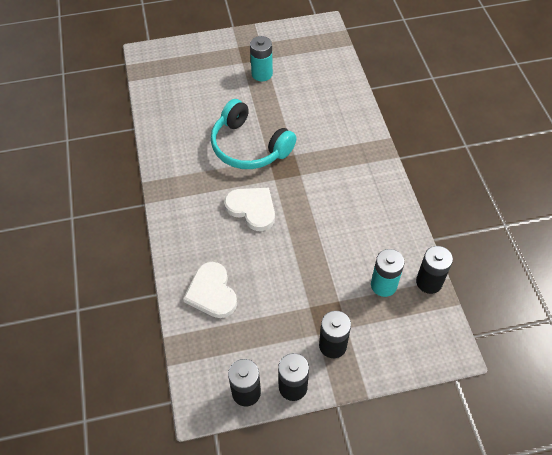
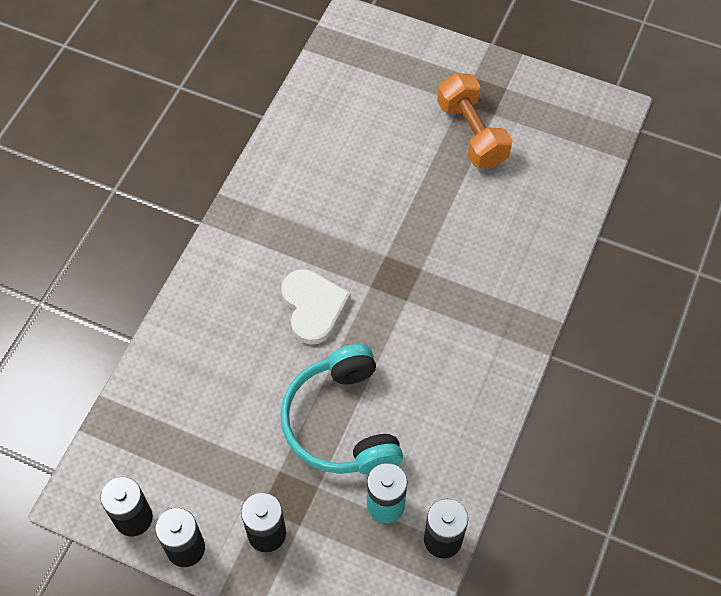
camera: 35 degrees right, 5 degrees up
white heart [183,262,237,318] -> none
turquoise headphones [211,99,297,169] -> turquoise headphones moved to [280,344,403,474]
turquoise battery [250,36,273,81] -> orange dumbbell [437,73,513,168]

